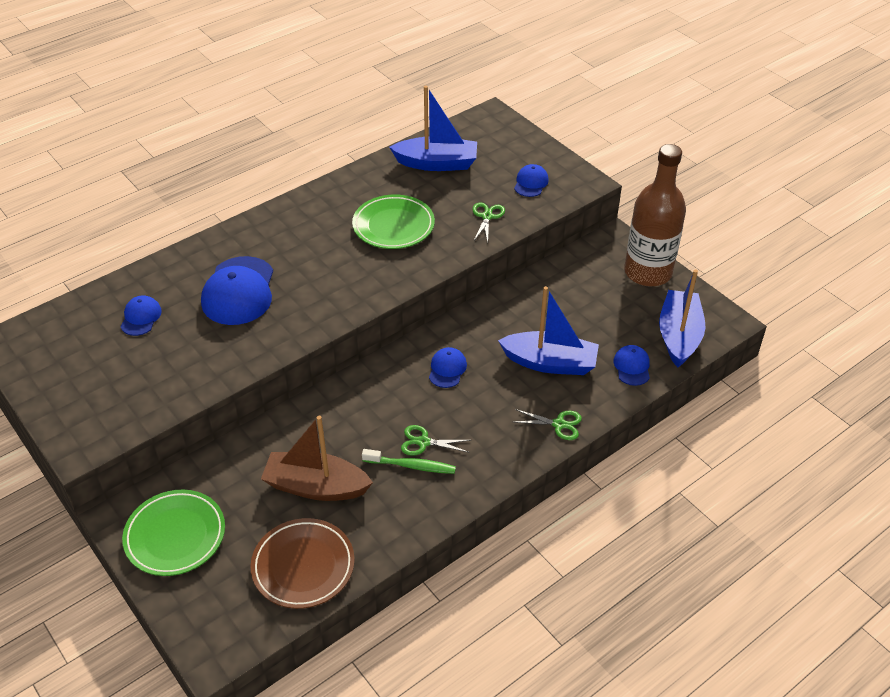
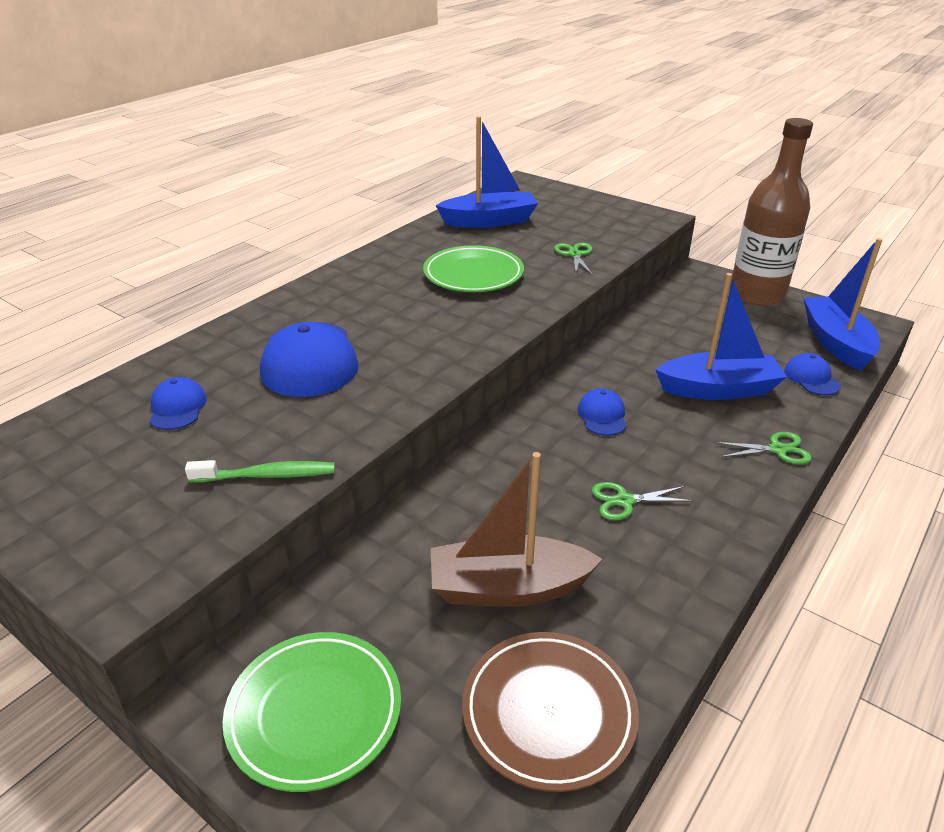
camera: 15 degrees left, 10 degrees down
green toothbrush [362,449,456,474] -> green toothbrush moved to [185,460,335,483]
blue cap [514,164,549,197] -> none

